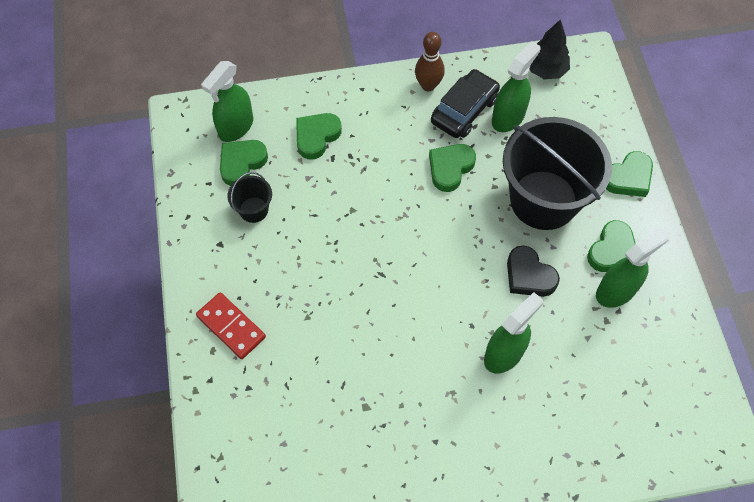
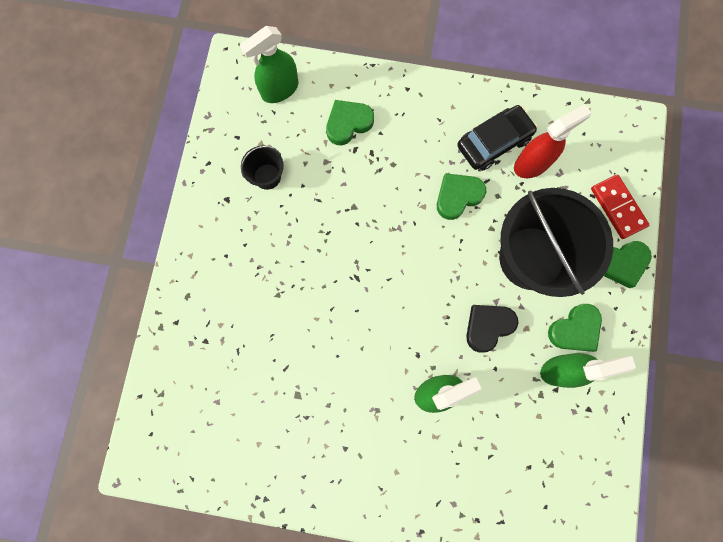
camera: 20 degrees right, 15 degrees up
red domino [196,292,266,359] -> red domino moved to [591,174,649,239]
green heart [220,140,268,186] -> none
brown bowling pin [415,32,445,91] -> none
green spray bottle [492,41,540,132] -> red spray bottle [514,104,591,178]
black heart [507,246,560,296] -> black heart turned 75 degrees clockwise [466,305,518,353]
black tree [530,19,570,79] -> none

